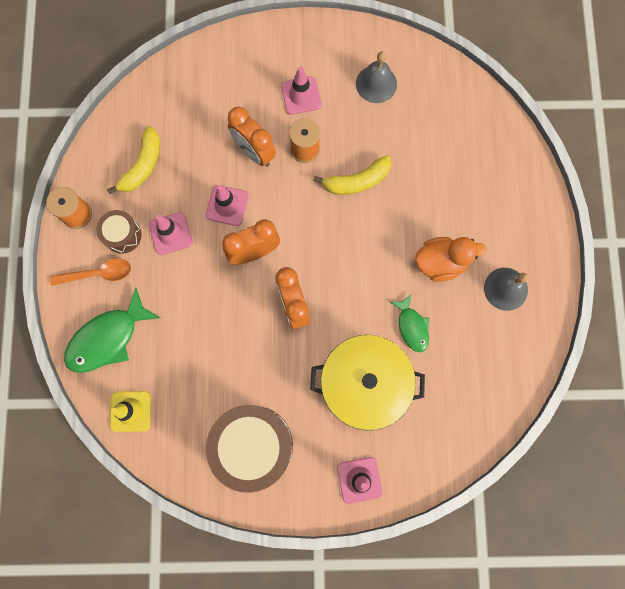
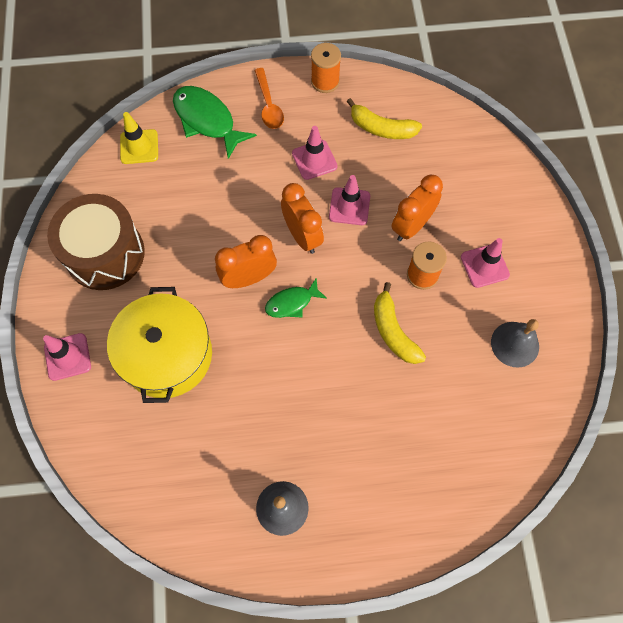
camera: 85 degrees right, 10 degrees down
brown drum [96,210,142,254] -> none
green fish [390,295,429,352] -> green fish moved to [265,278,327,318]
orange duck [415,237,487,282] -> none

